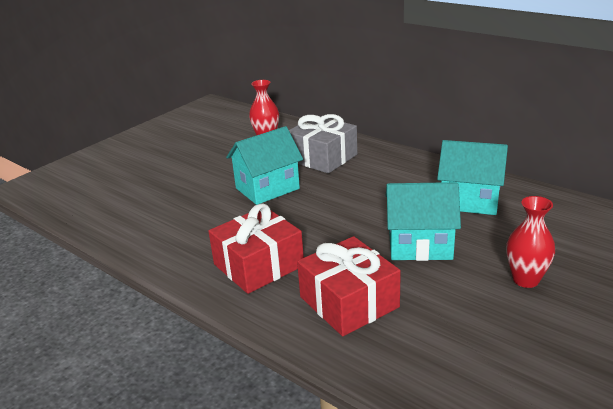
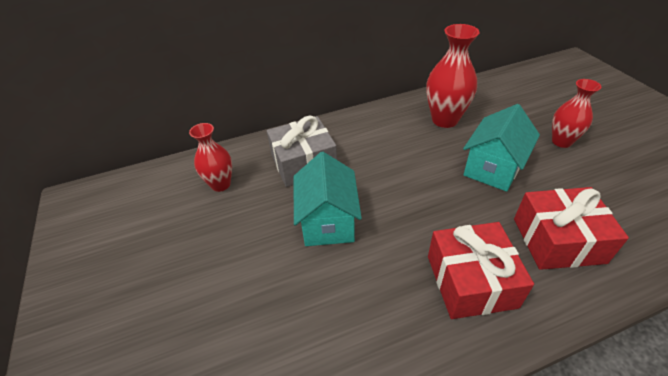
camera: 60 degrees left, 15 degrees up
turquoise house [437,140,508,215] -> red vase [426,24,479,128]

